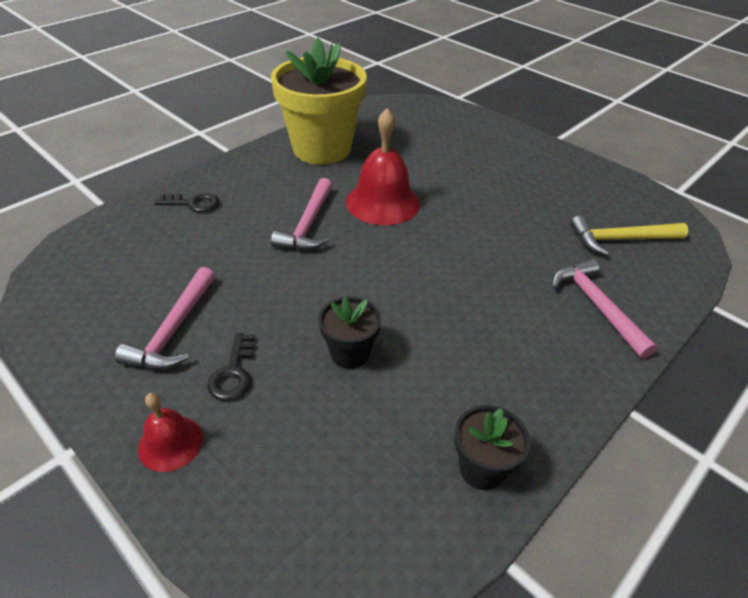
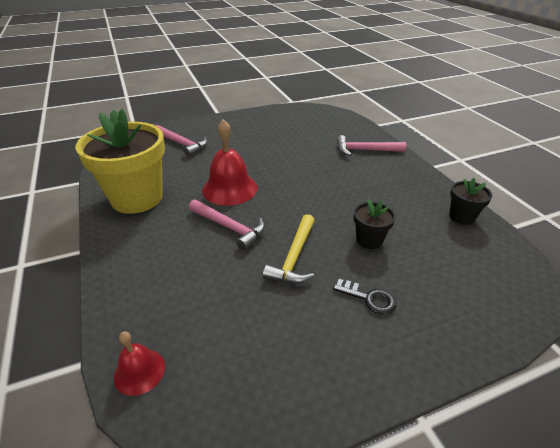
camera: 65 degrees left, 5 degrees down
pink hammer [115,267,215,370] -> pink hammer moved to [156,125,208,157]
red bell [138,393,203,472] -> red bell moved to [114,331,165,396]
black key [155,193,219,212] -> none
yellow hammer [570,215,688,255] -> yellow hammer moved to [263,214,315,284]

